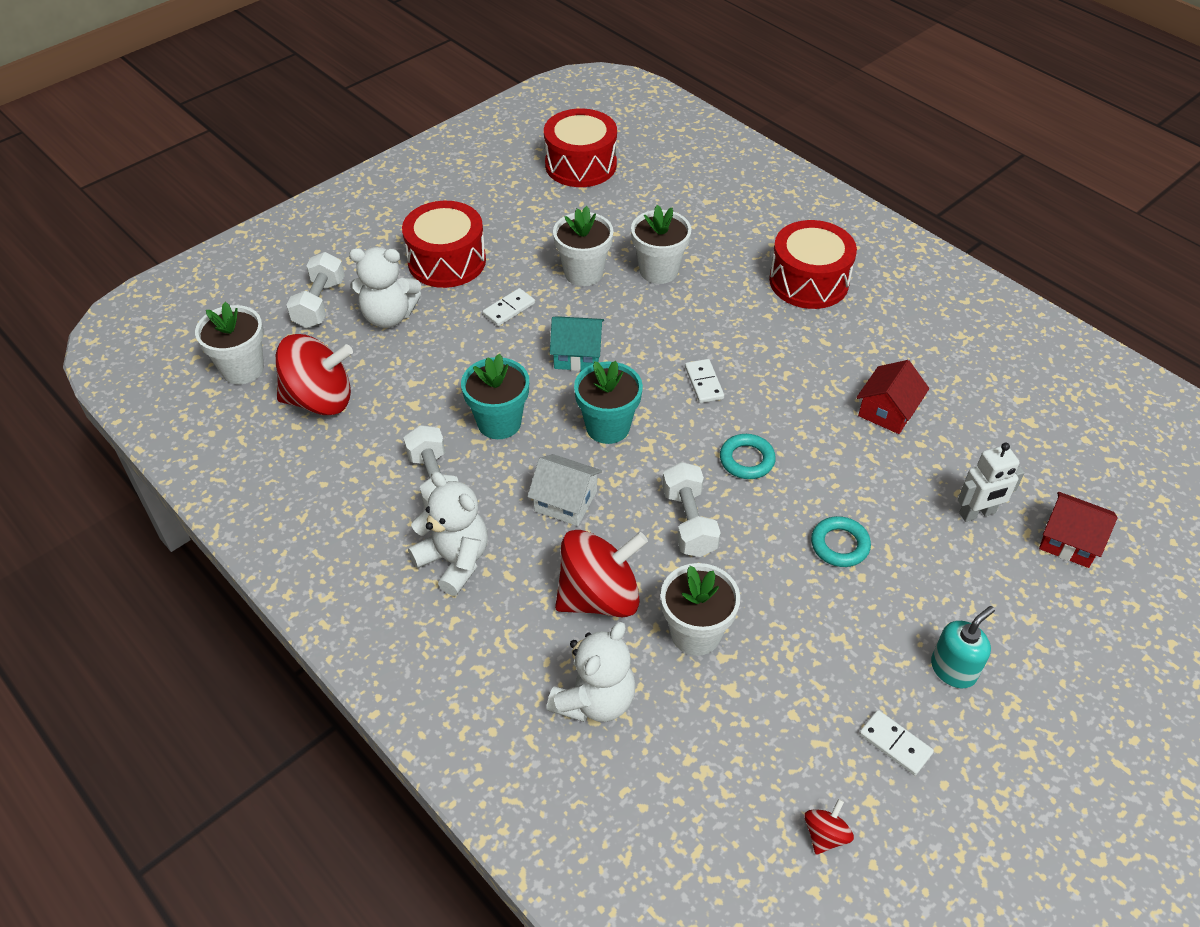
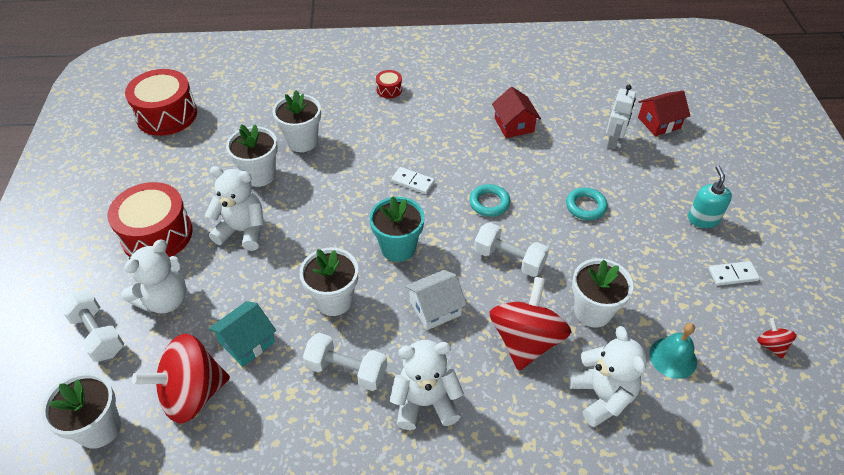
camera: 50 degrees left, 0 degrees up
red spinning top [276,334,353,415] -> red spinning top turned 150 degrees counterclockwise [132,334,230,424]
turquoise flower pot [461,353,529,439] -> white flower pot [300,248,358,316]
white domino [482,288,535,326] -> white teddy bear [205,166,264,251]
turquoise house [550,316,604,371] -> turquoise house moved to [209,301,276,367]
red drum [769,220,857,309] -> red drum [376,70,402,98], size x0.45
none -> turquoise bell [649,323,697,379]

